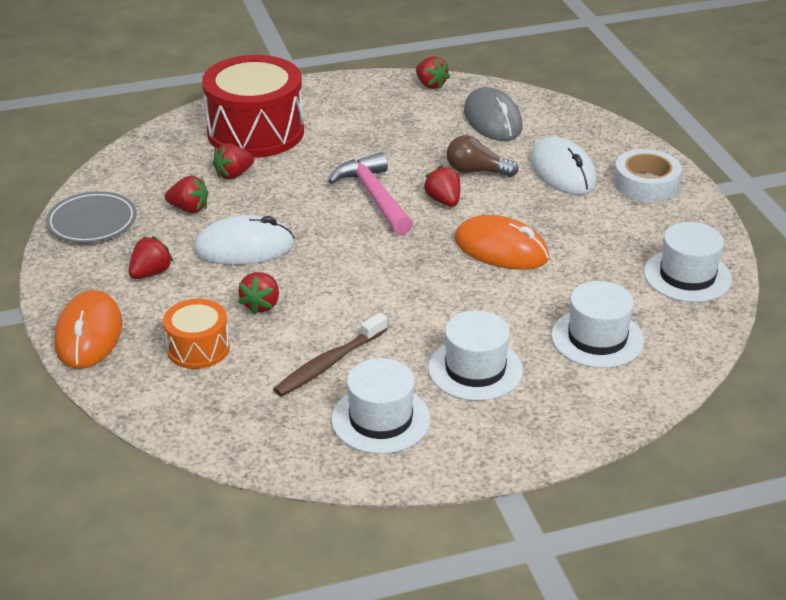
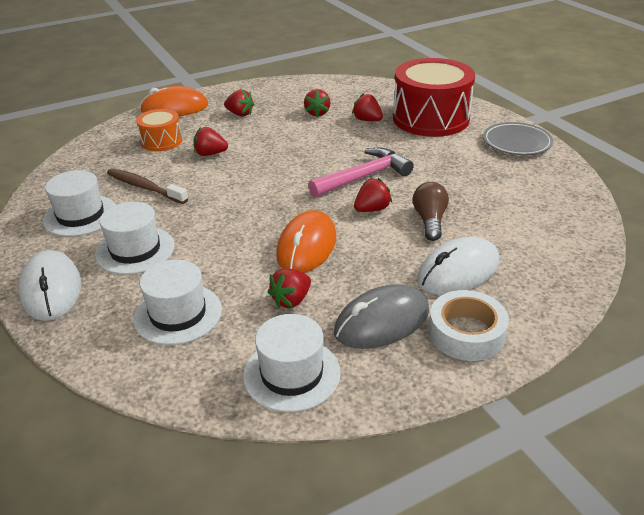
camera: 80 degrees right, 0 degrees up
grey plate [46,191,137,243] -> grey plate moved to [483,122,553,155]
white mouse [193,215,295,265] -> white mouse moved to [18,250,81,321]
red strawberry [416,56,450,89] -> red strawberry moved to [268,269,311,308]
grey mouse [464,87,523,141] -> grey mouse moved to [334,284,429,349]

